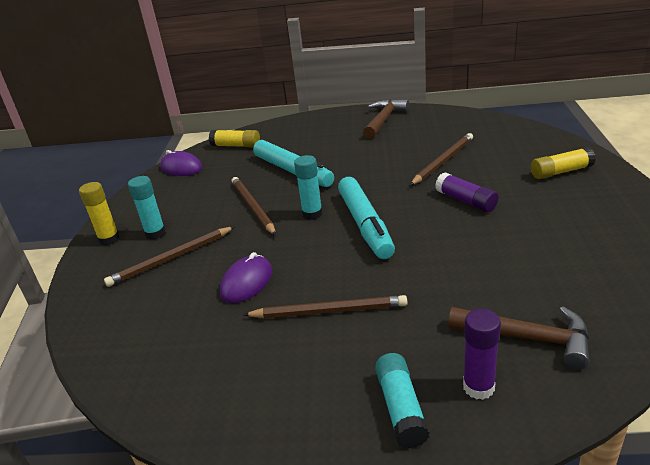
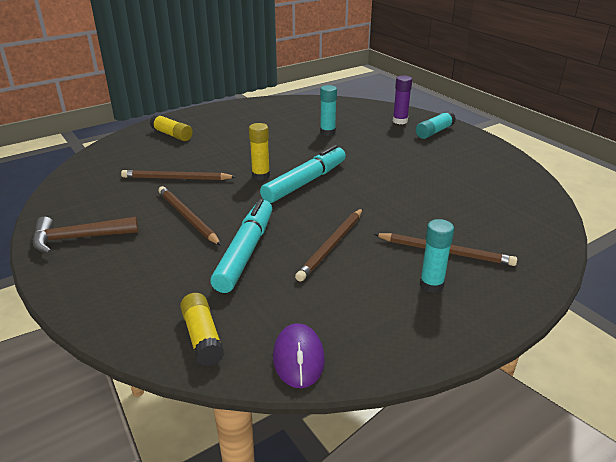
camera: 130 degrees left, 0 degrees up
yellow glue stick [79,182,120,245] -> yellow glue stick moved to [249,123,270,181]
purple mouse [220,252,272,303] -> none
brown pencil [243,295,408,318] -> brown pencil moved to [158,186,221,245]
turquoise glue stick [294,155,323,220] -> turquoise glue stick moved to [320,85,337,136]
purple glue stick [435,172,499,212] -> none
brown hammer [448,306,589,370] -> none

